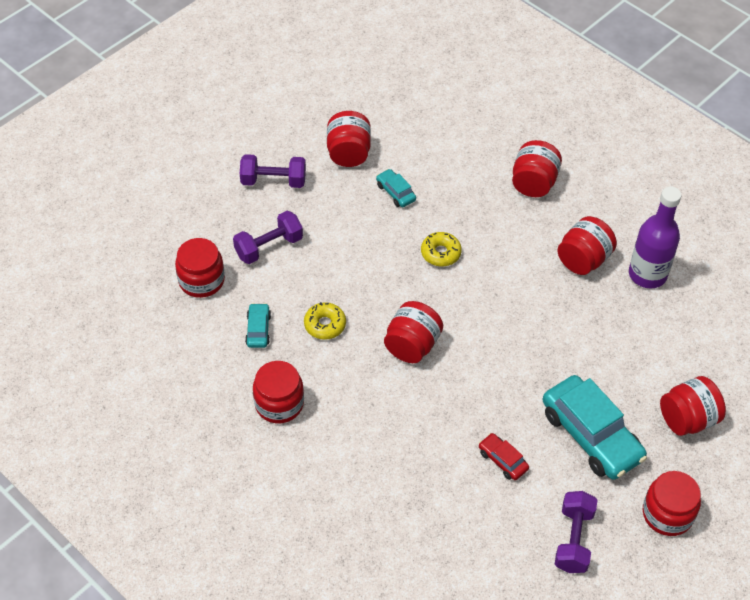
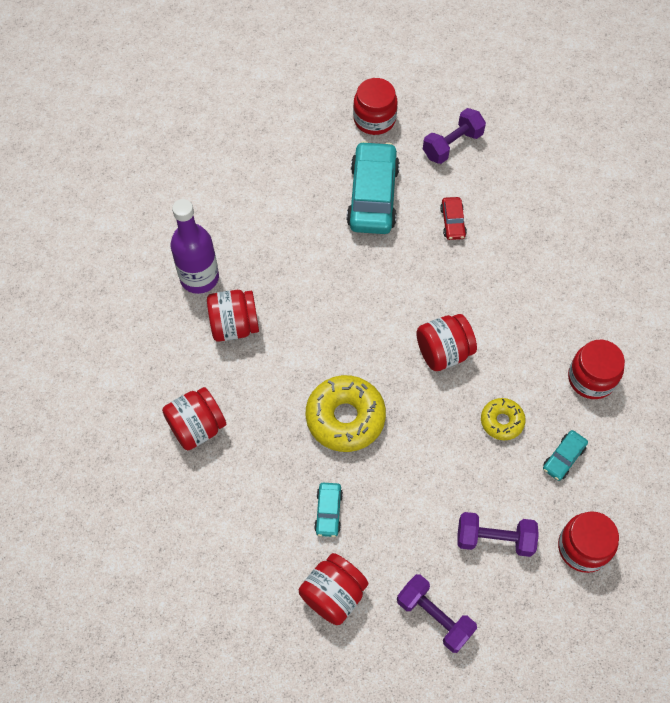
camera: 140 degrees left, 10 degrees up
yellow donut [421,232,462,266] -> yellow donut [306,375,386,452], size x1.81
red jar [660,376,726,436] -> none

